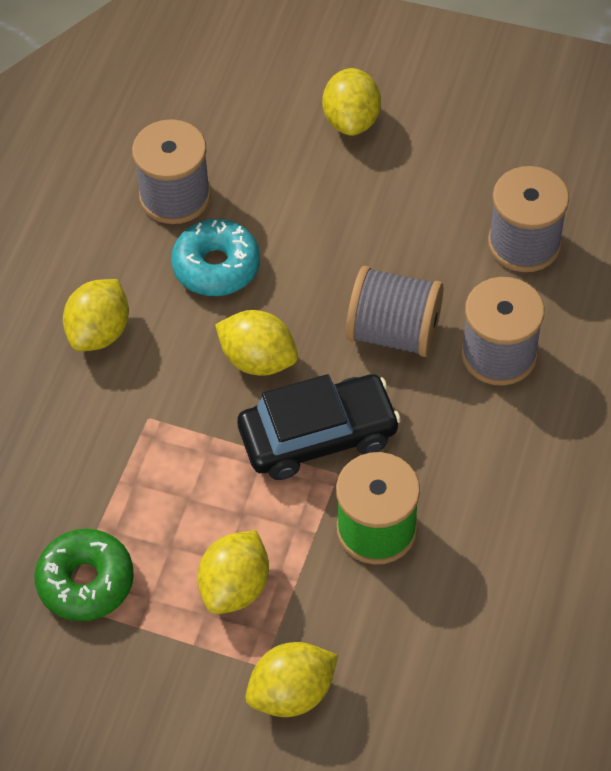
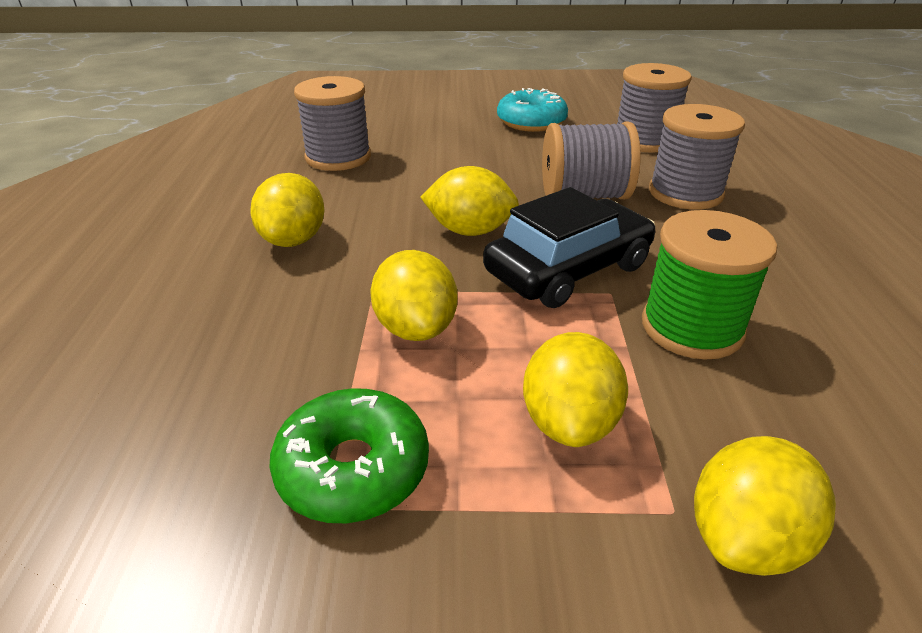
camera: 20 degrees left, 20 degrees down
turquoise donut [171,219,260,296] -> turquoise donut moved to [497,88,568,132]
yellow lemon [322,68,381,136] -> yellow lemon moved to [370,250,457,341]

